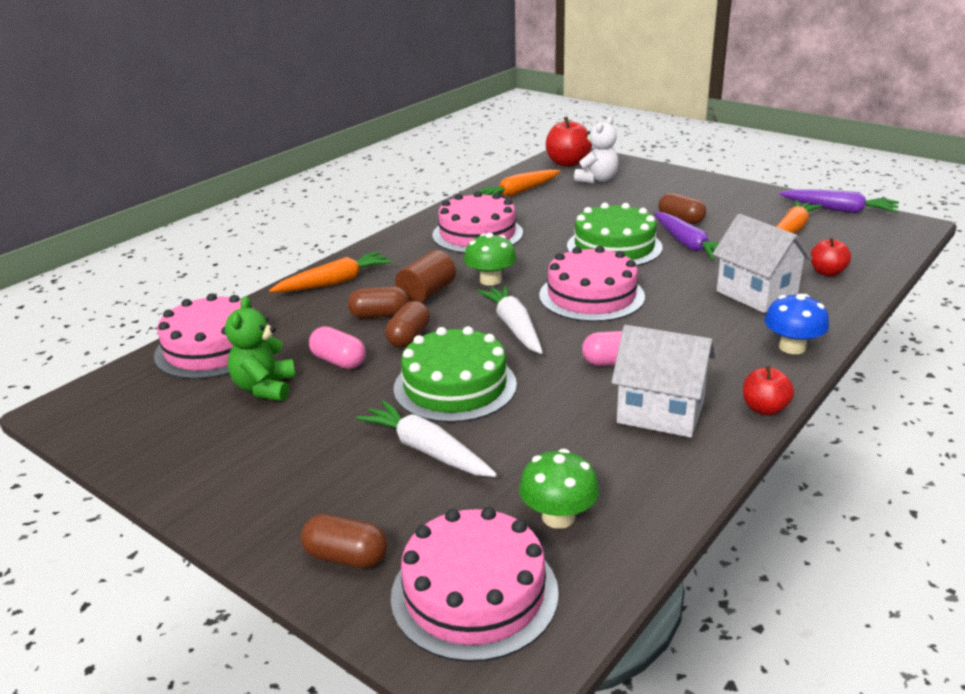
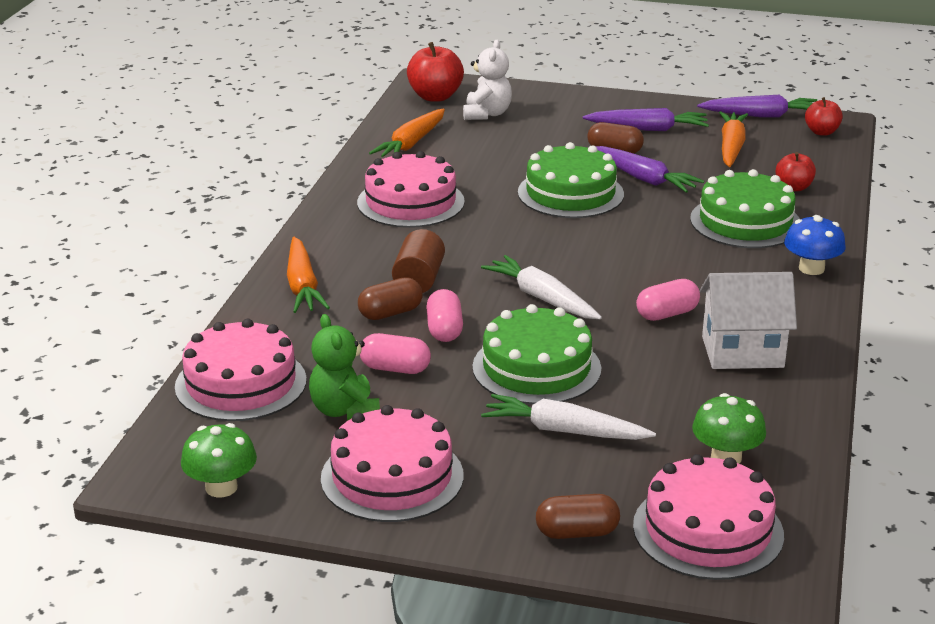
camera: 25 degrees left, 0 degrees up
orange carrot [269,251,393,292] -> orange carrot turned 135 degrees clockwise [287,237,330,313]
brown capsule [385,301,430,348] -> pink capsule [426,289,463,342]
green mushroom [464,233,516,286] -> green mushroom moved to [181,423,257,498]
pink cake [539,246,645,322] -> pink cake moved to [321,405,464,522]
white house [713,214,812,313] -> green cake [690,169,800,248]
red apple [743,366,794,415] -> red apple moved to [805,97,843,136]
none -> purple carrot [583,108,709,131]

